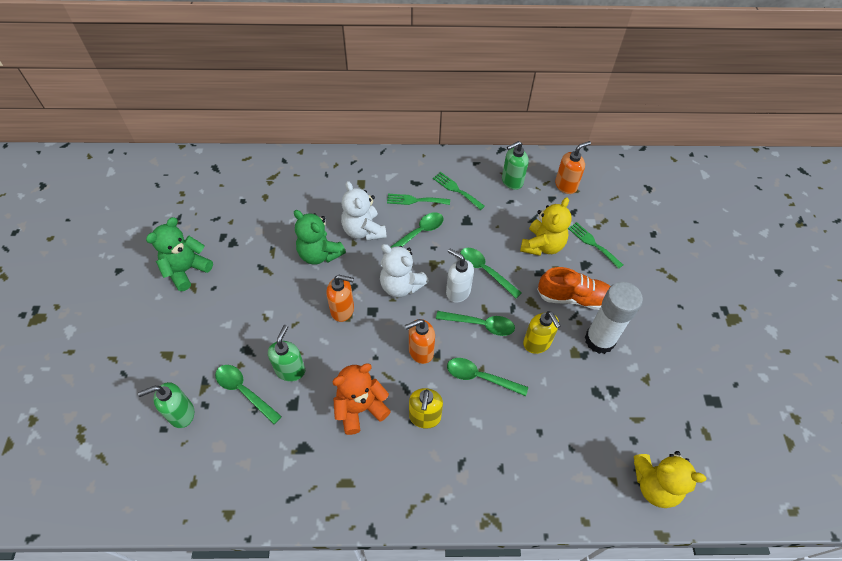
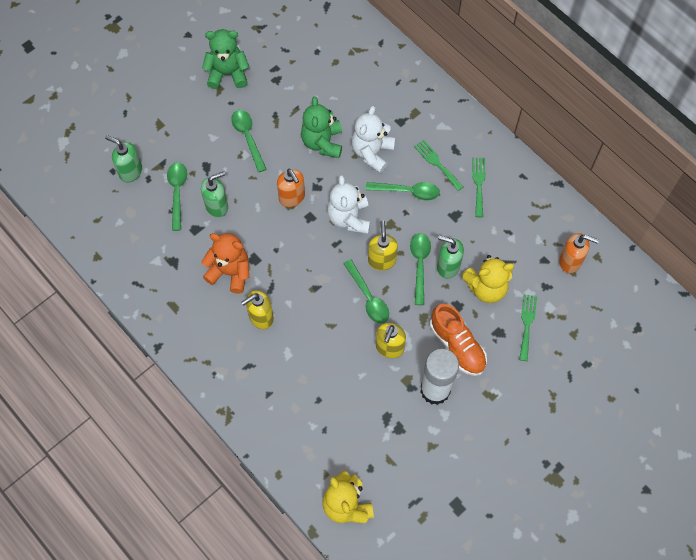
camera: 50 degrees right, 10 degrees up
orange soap dispenser [405,319,435,364] -> none
white soap dispenser [446,249,474,303] -> yellow soap dispenser [368,221,398,270]
green spoon [447,358,528,396] -> green spoon moved to [231,110,266,172]
green soap dispenser [502,141,529,190] -> green soap dispenser moved to [437,235,464,279]

